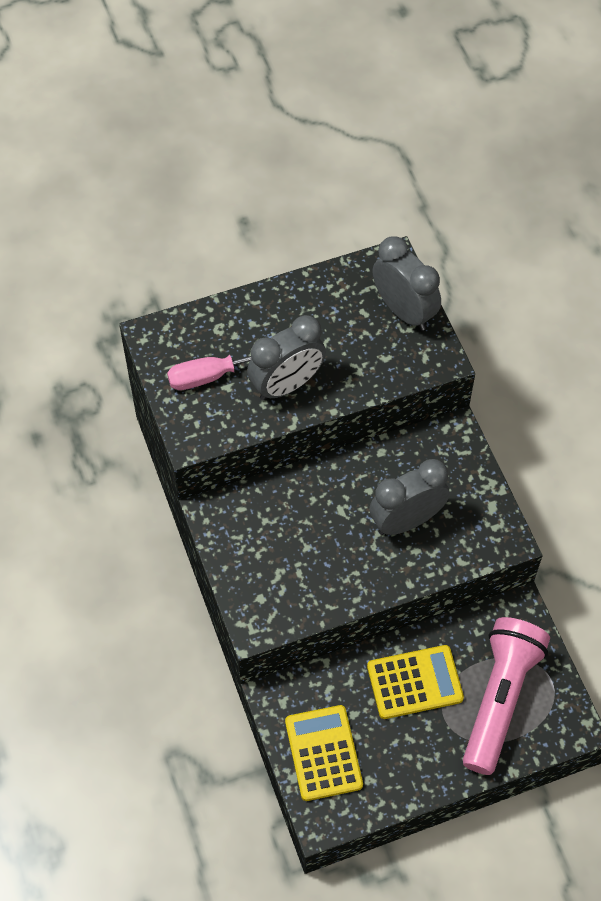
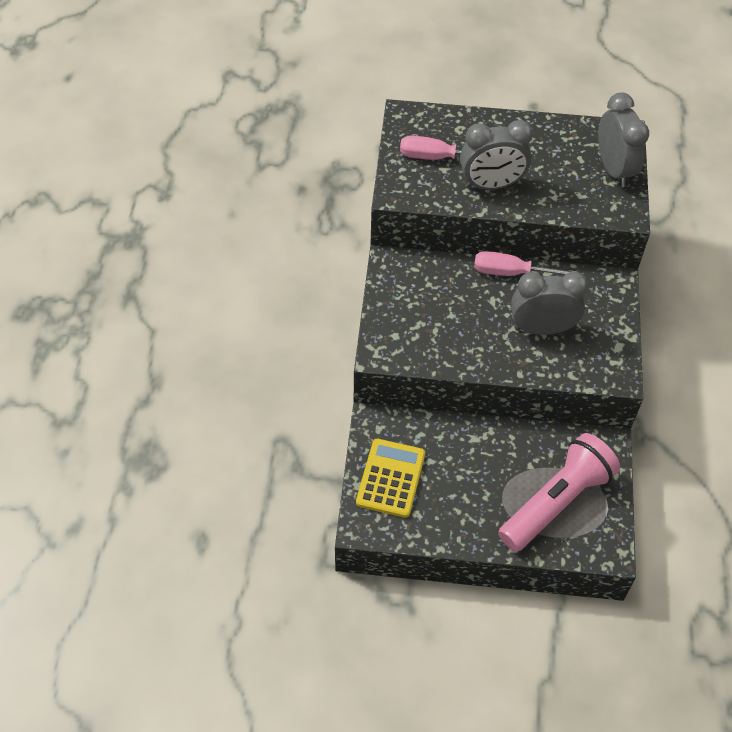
camera: 25 degrees right, 5 degrees down
yellow calculator [367,645,464,719] -> none
none -> pink screwdriver [474,251,577,276]

